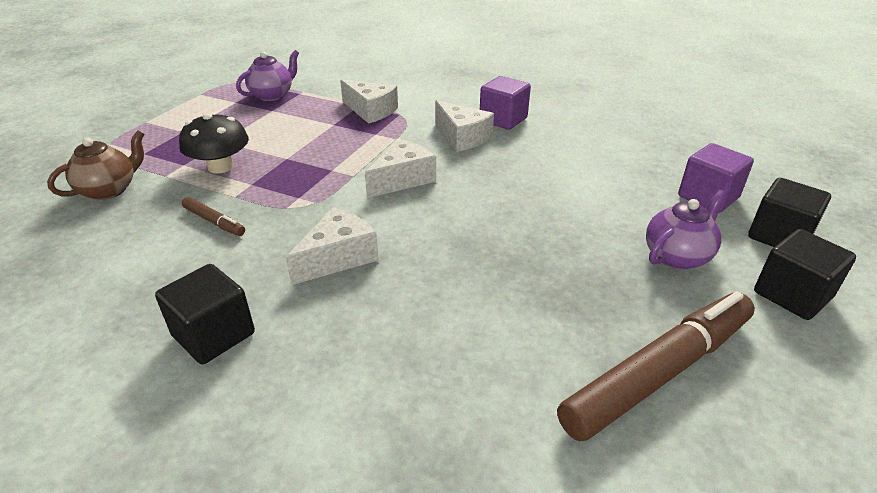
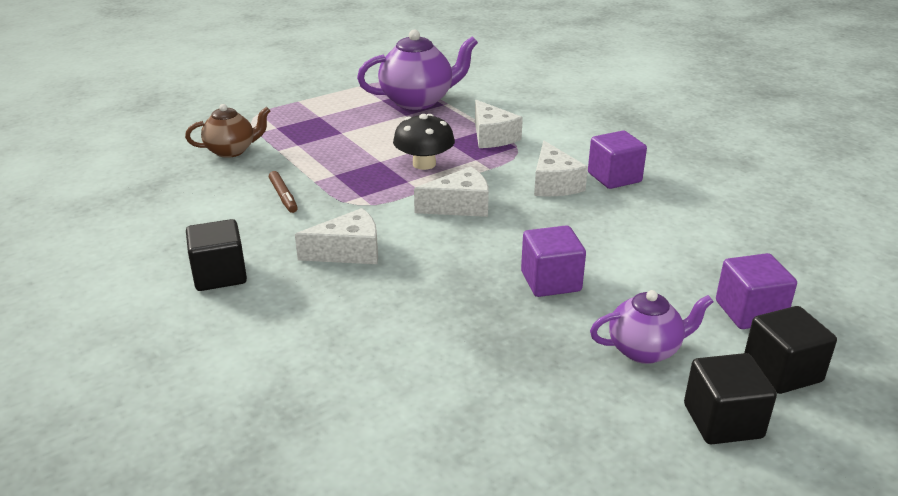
camera: 30 degrees right, 5 degrees down
black mushroom [179,113,249,174] -> black mushroom moved to [393,114,455,170]
purple teapot [236,50,299,101] -> purple teapot [357,30,478,110], size x1.63
brown marker [557,291,755,441] -> none
none -> purple cube [521,225,586,297]

